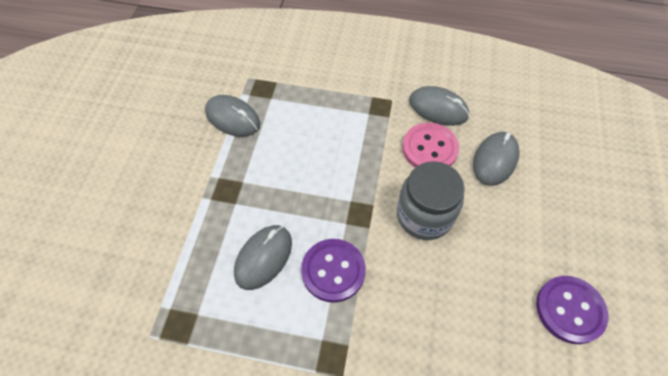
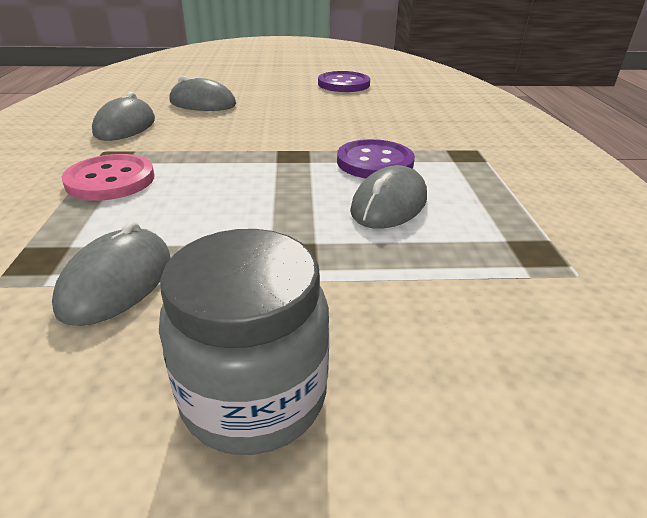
camera: 105 degrees left, 25 degrees down
grey mouse [234,225,292,290] -> grey mouse turned 75 degrees counterclockwise [350,165,427,229]
grey jar [397,161,465,240] -> grey jar moved to [159,229,329,455]
pink button [402,123,459,167] -> pink button moved to [62,154,154,201]

